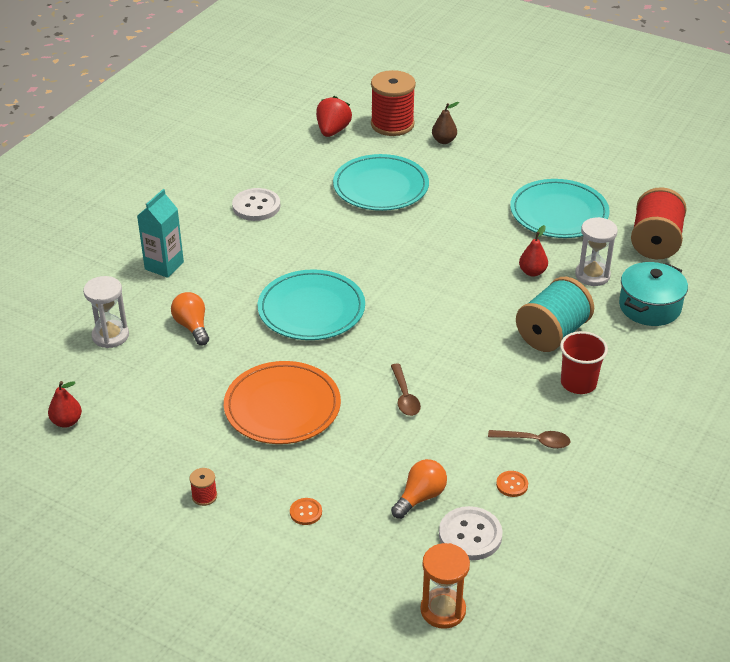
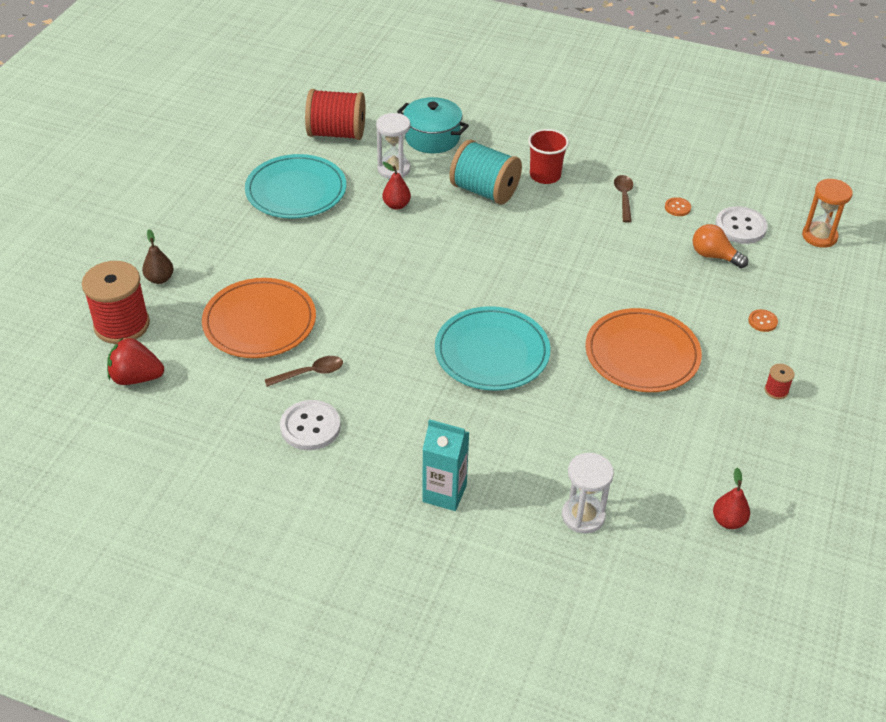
camera: 100 degrees left, 5 degrees up
orange light bulb [171,292,209,345] -> none
turquoise plate [333,154,429,211] -> orange plate [202,278,316,358]
brown spoon [391,364,421,416] -> brown spoon moved to [265,356,343,387]

